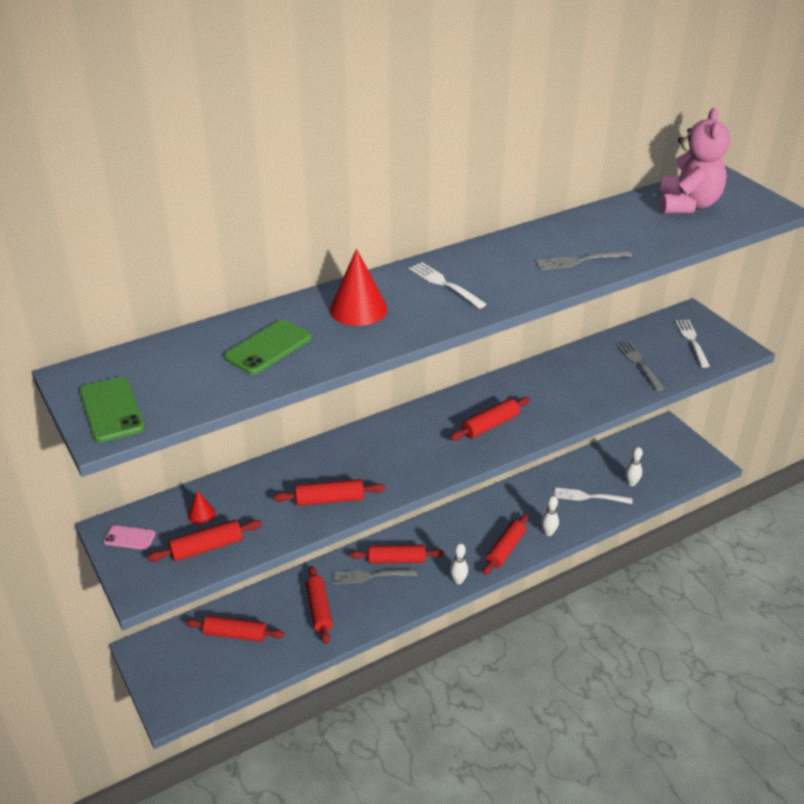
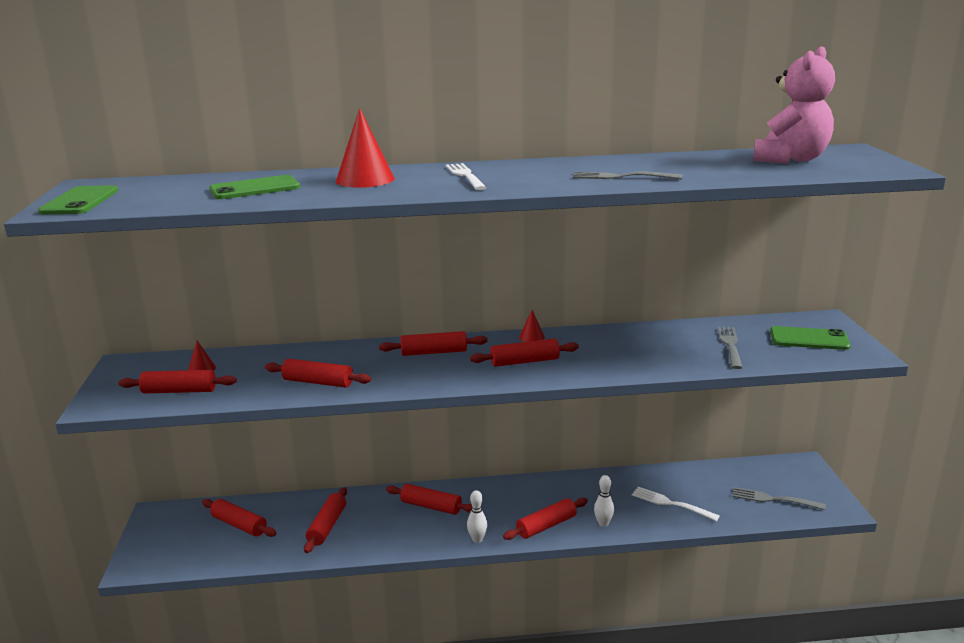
camera: 25 degrees right, 15 degrees down
pink phone [104,525,155,550] -> none
grey fork [334,569,417,584] -> grey fork moved to [732,487,826,510]
white bowling pin [625,447,643,486] -> none
white fork [675,320,710,368] -> green phone [770,326,851,350]
none -> red rolling pin [379,331,488,356]
none -> red cone [519,310,545,342]

